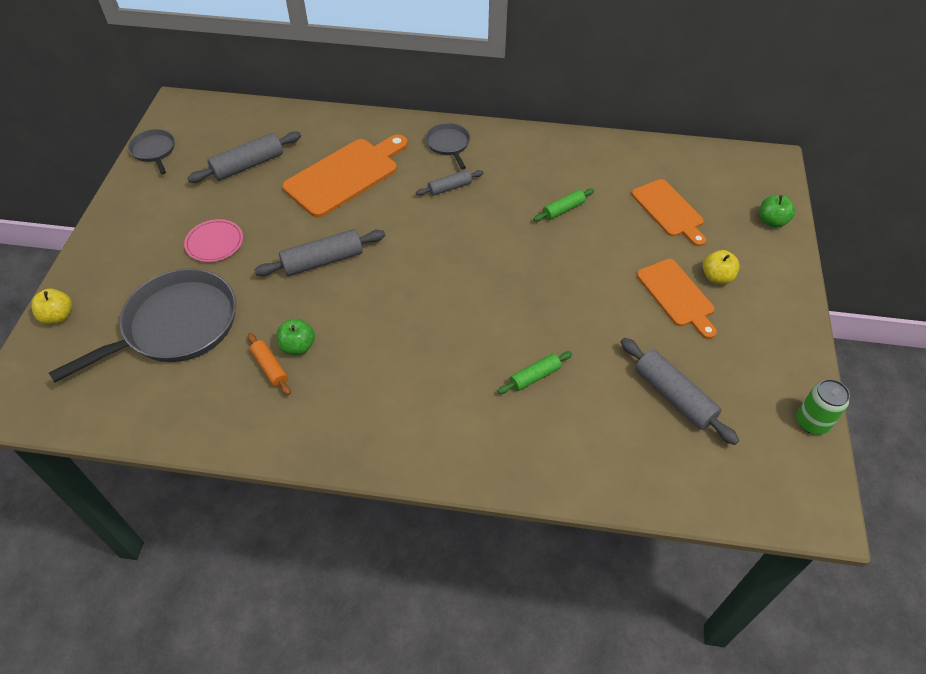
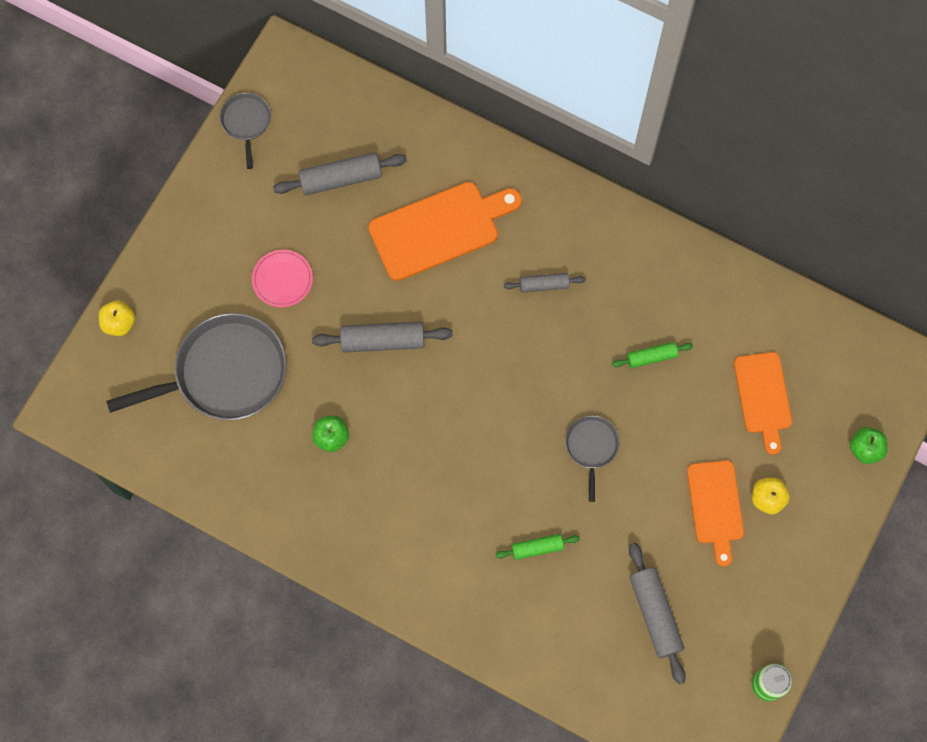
camera: 20 degrees right, 20 degrees up
orange rolling pin [248,333,291,395] -> none
grey pan [425,123,470,169] -> grey pan moved to [565,415,620,502]

